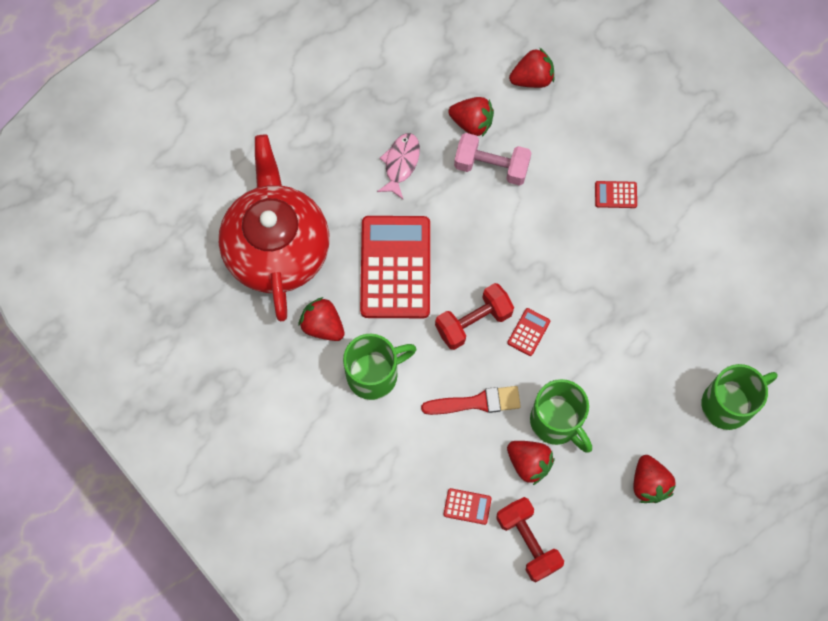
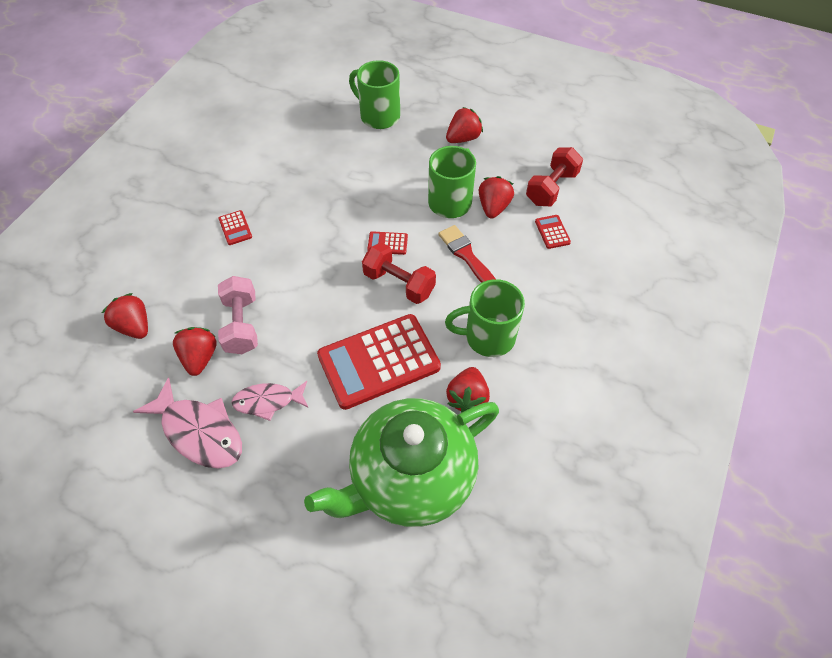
camera: 115 degrees left, 15 degrees down
red teapot [219,134,329,321] -> green teapot [304,398,499,527]
green mug [343,334,416,400] -> green mug turned 45 degrees counterclockwise [445,279,525,357]
none -> pink fish [133,377,242,469]

